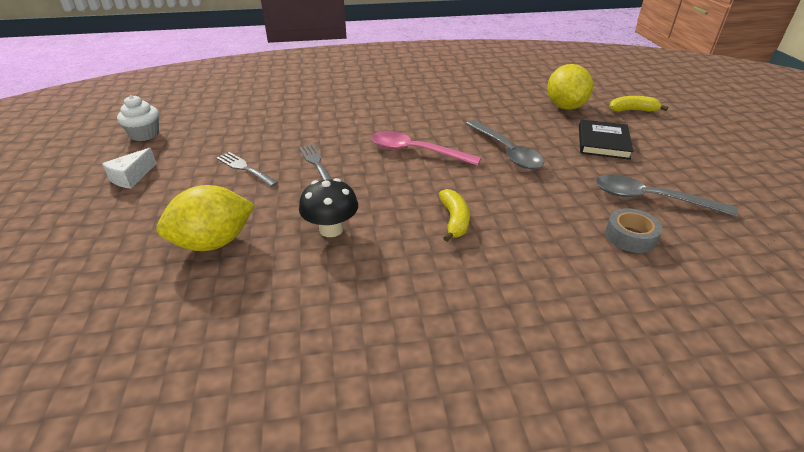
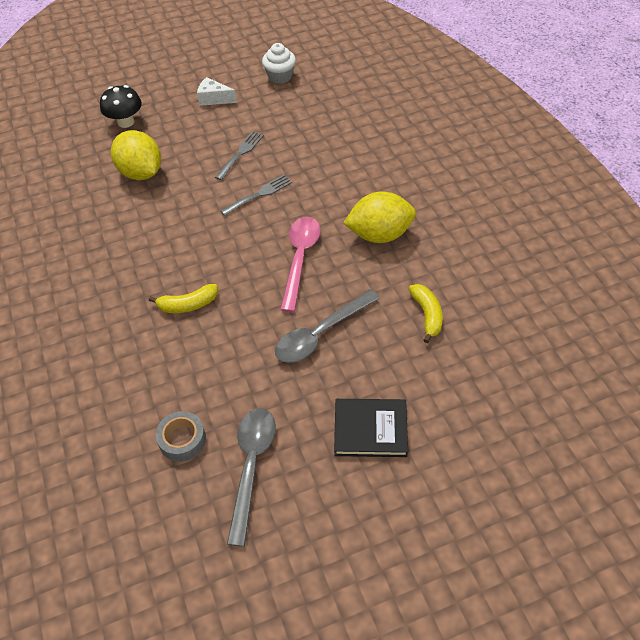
camera: 80 degrees right, 15 degrees up
black mushroom [299,178,358,237] -> black mushroom moved to [100,85,142,128]
yellow lemon [547,64,593,110] -> yellow lemon moved to [343,191,416,243]
yellow banana [609,96,668,112] -> yellow banana moved to [409,284,443,343]

